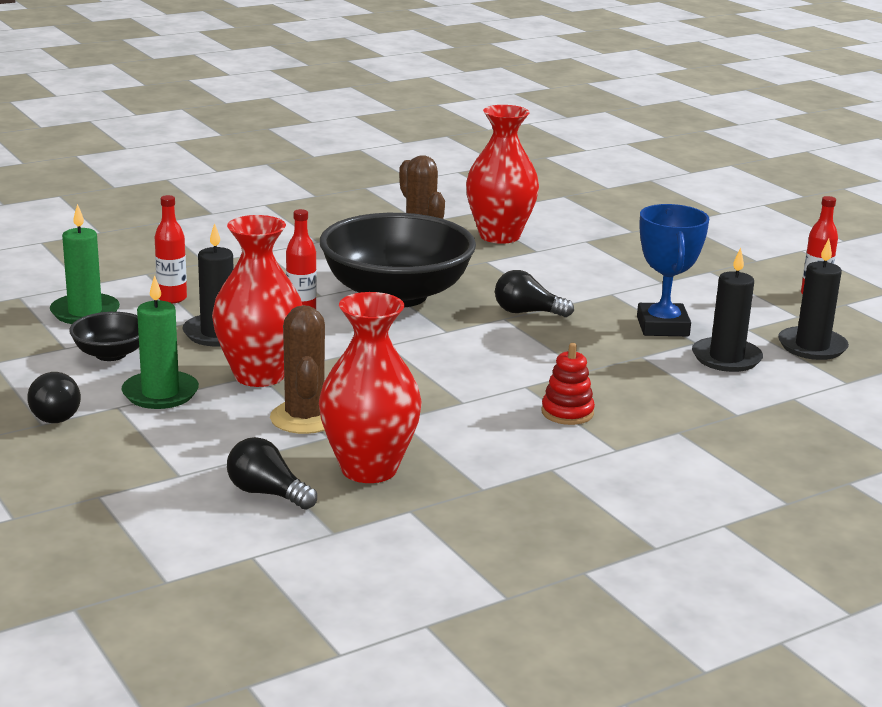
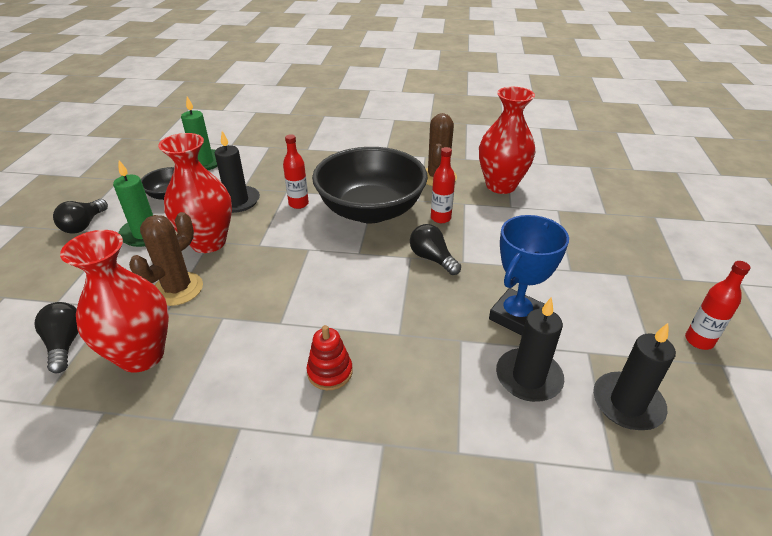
camera: 40 degrees right, 15 degrees up
red bottle [155,195,187,303] -> red bottle moved to [431,147,455,223]

